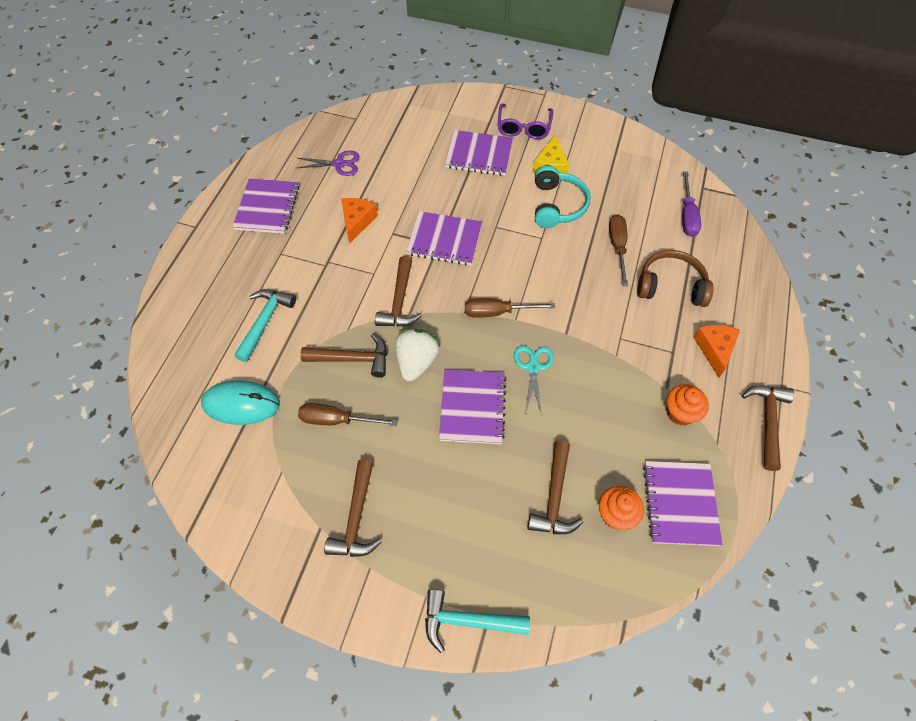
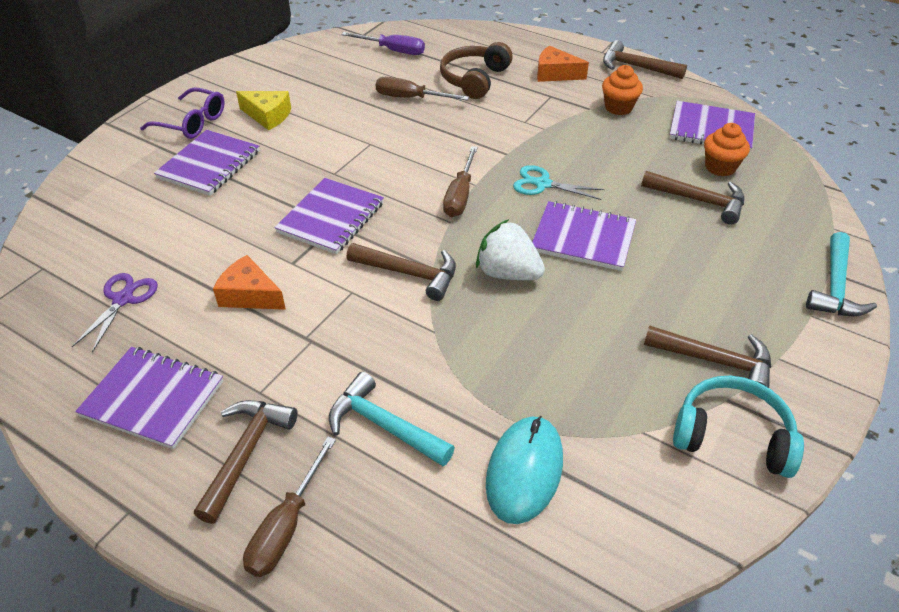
camera: 75 degrees left, 15 degrees down
brown screwdriver [298,403,398,426] -> brown screwdriver moved to [243,436,336,577]
brown hammer [300,333,387,378] -> brown hammer moved to [194,400,298,524]
turquoise headphones [535,165,591,228] -> turquoise headphones moved to [673,376,804,478]

